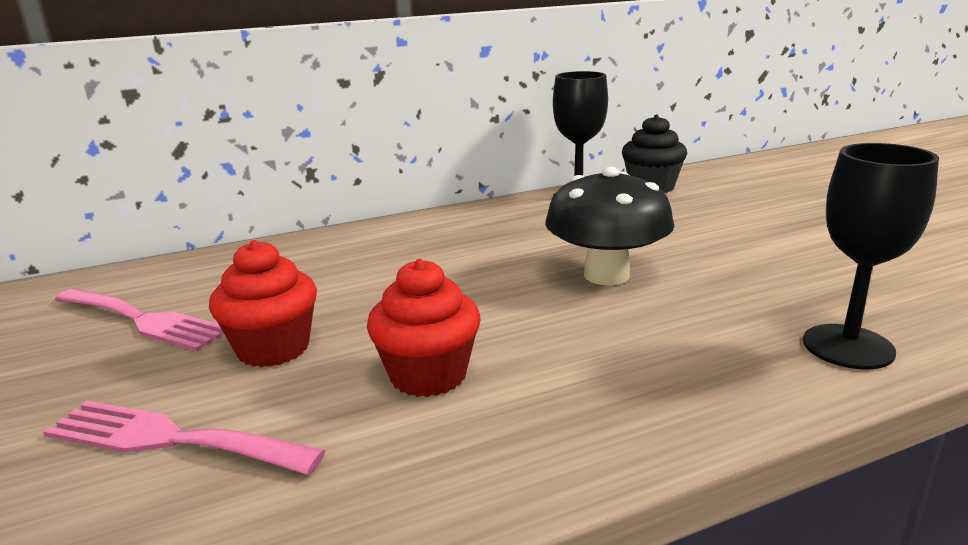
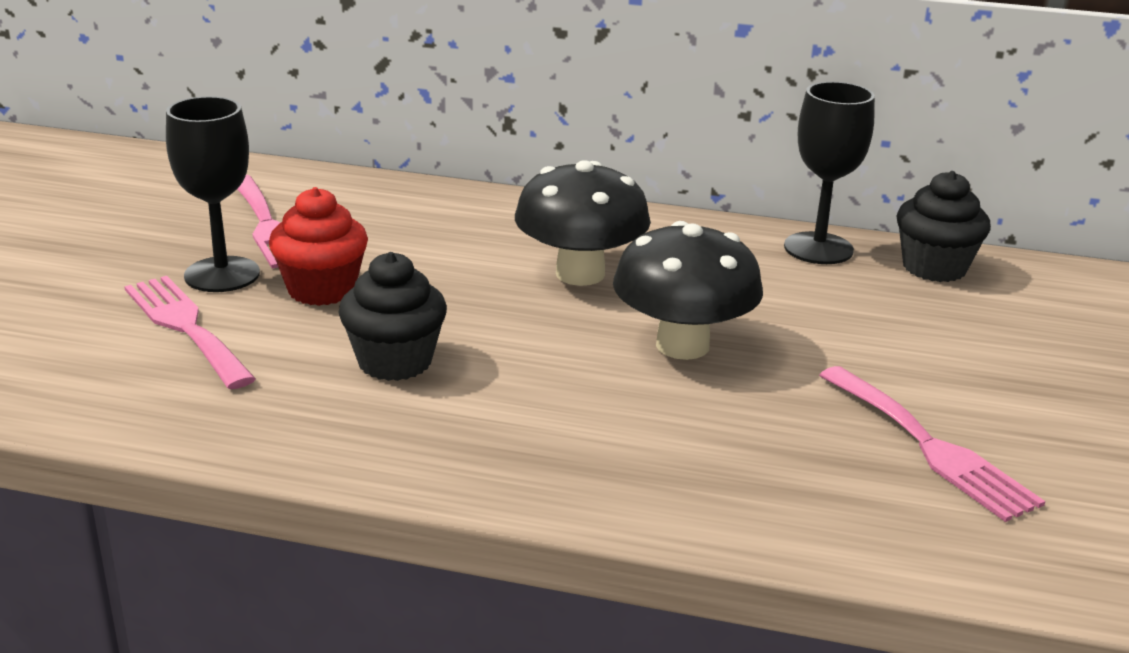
camera: 35 degrees right, 5 degrees up
red cupcake [367,259,481,397] -> black cupcake [339,252,447,381]
black goblet [803,143,939,369] -> black goblet moved to [166,96,260,292]
none -> black mushroom [515,160,651,286]
none -> pink fork [819,366,1045,522]

